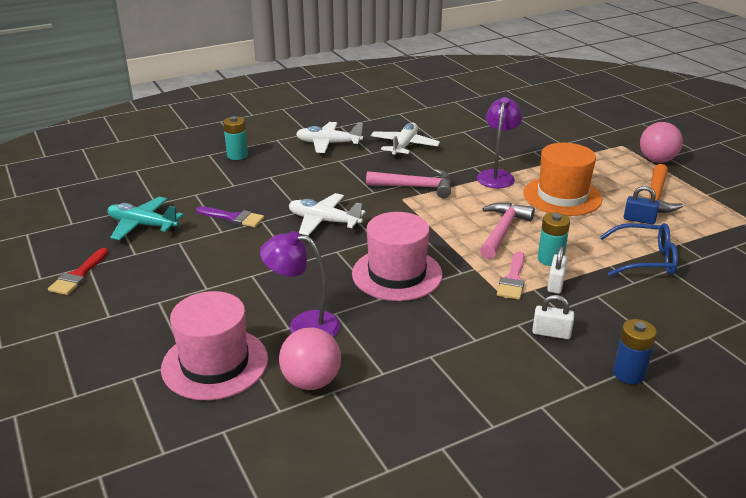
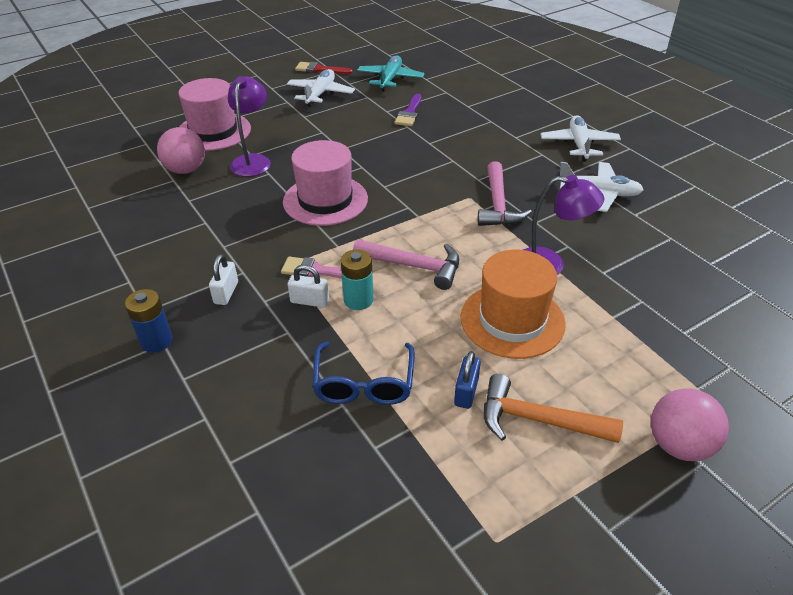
camera: 85 degrees right, 10 degrees up
turquoise battery [223,116,248,160] -> none
white plane [289,193,366,236] -> white plane moved to [287,69,355,107]

